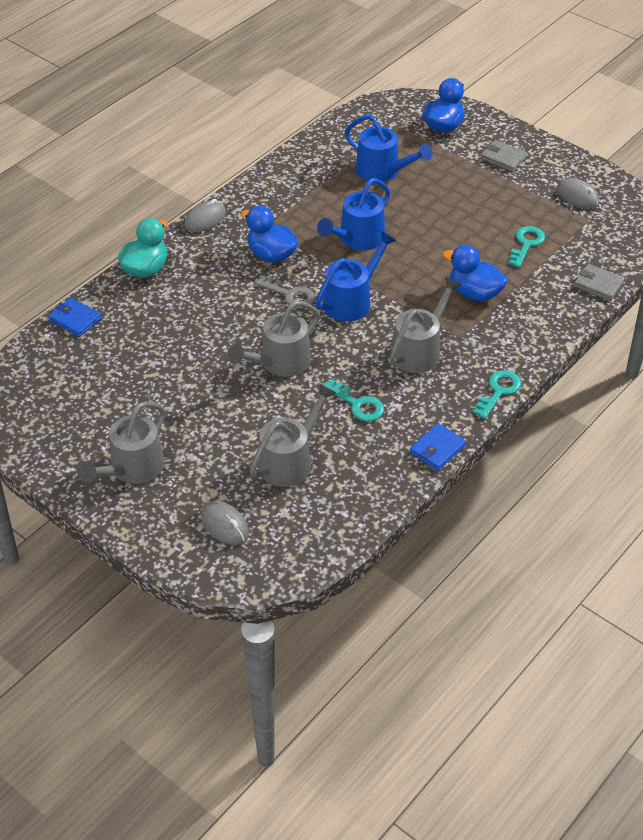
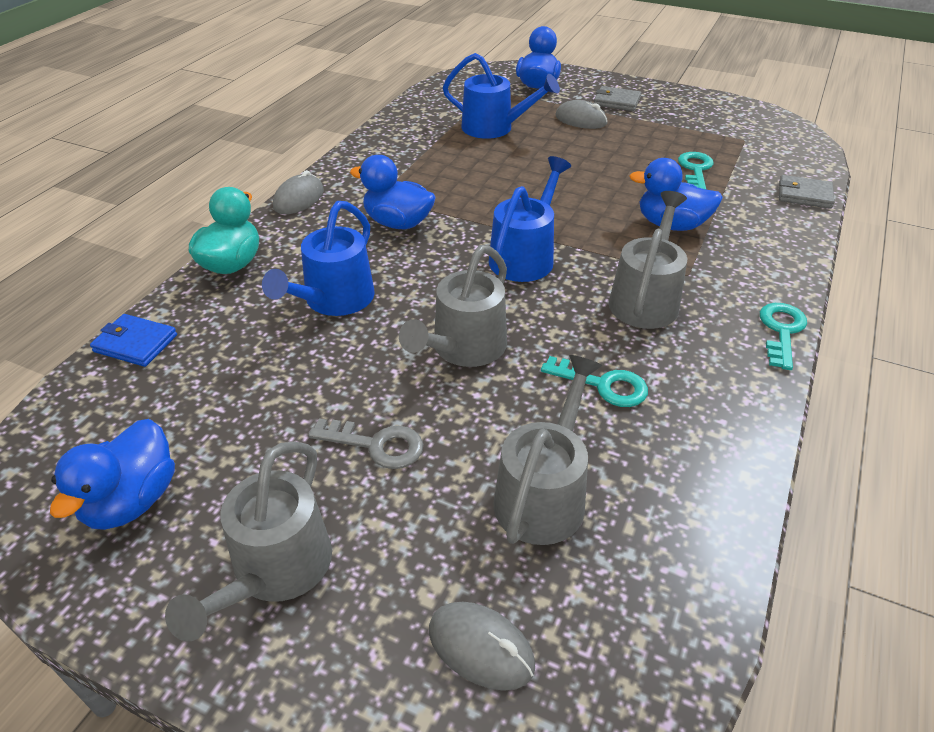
camera: 15 degrees left, 5 degrees down
grey key [255,275,315,309] -> grey key moved to [308,418,423,469]
blue watering can [317,178,391,250] -> blue watering can moved to [262,201,375,316]
blue wallet [410,423,466,471] -> none
grey mouse [556,178,599,209] -> grey mouse moved to [555,100,608,129]
none -> blue duck [50,419,175,530]

